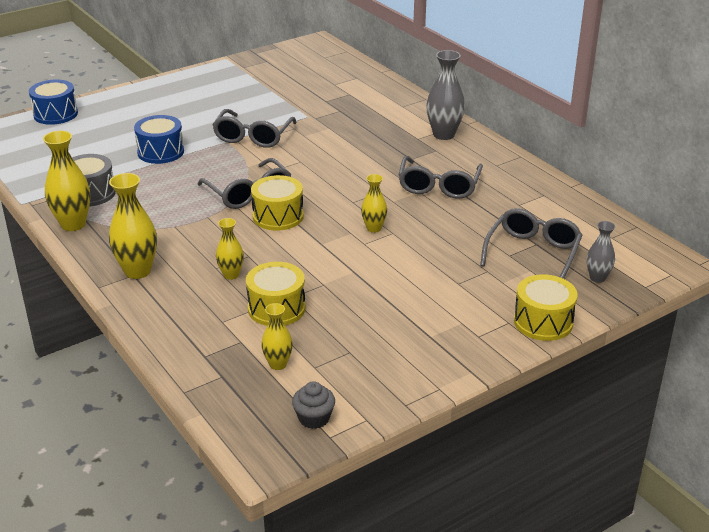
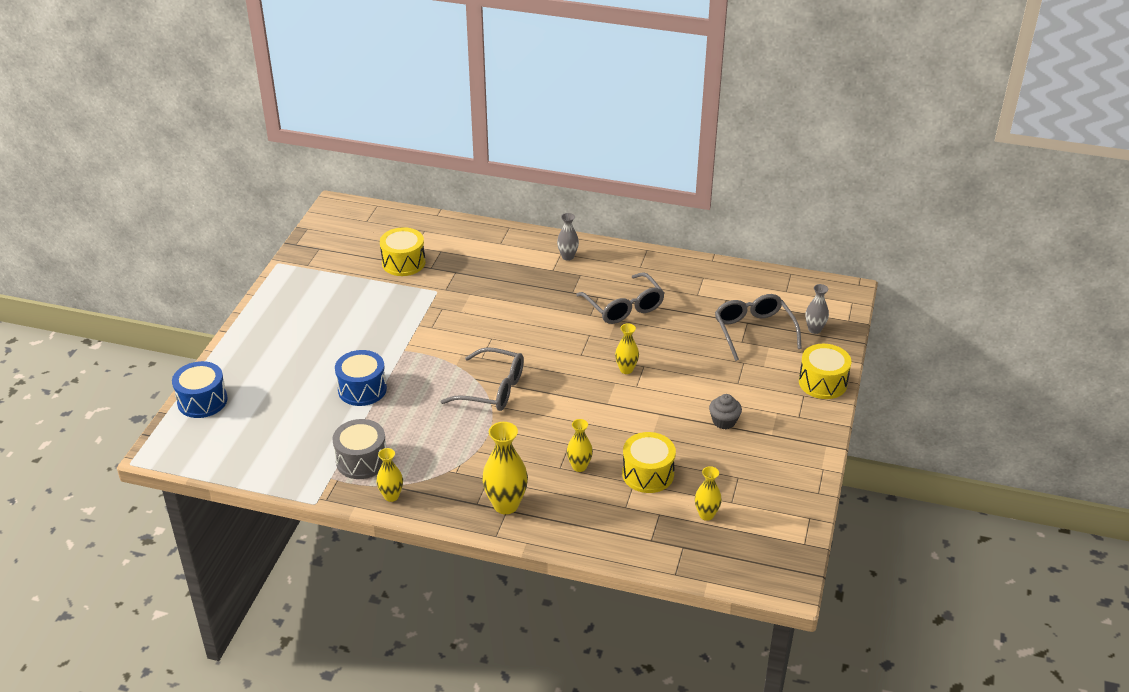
camera: 40 degrees left, 5 degrees up
yellow vase [43,131,91,231] -> yellow vase [376,448,403,502], size x0.59
grey glasses [213,109,297,148] -> none
yellow drum [251,175,304,231] -> yellow drum moved to [380,227,426,276]
grey cupcake [292,381,335,429] -> grey cupcake moved to [709,394,742,429]
grey vase [426,50,465,140] -> grey vase [557,213,579,261], size x0.59

